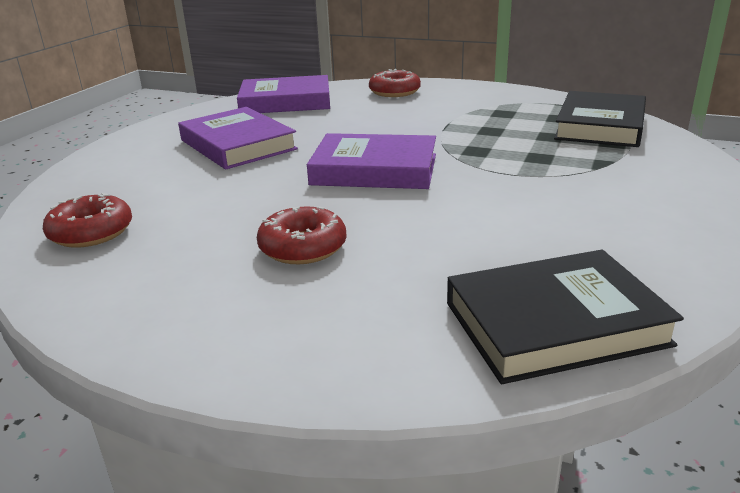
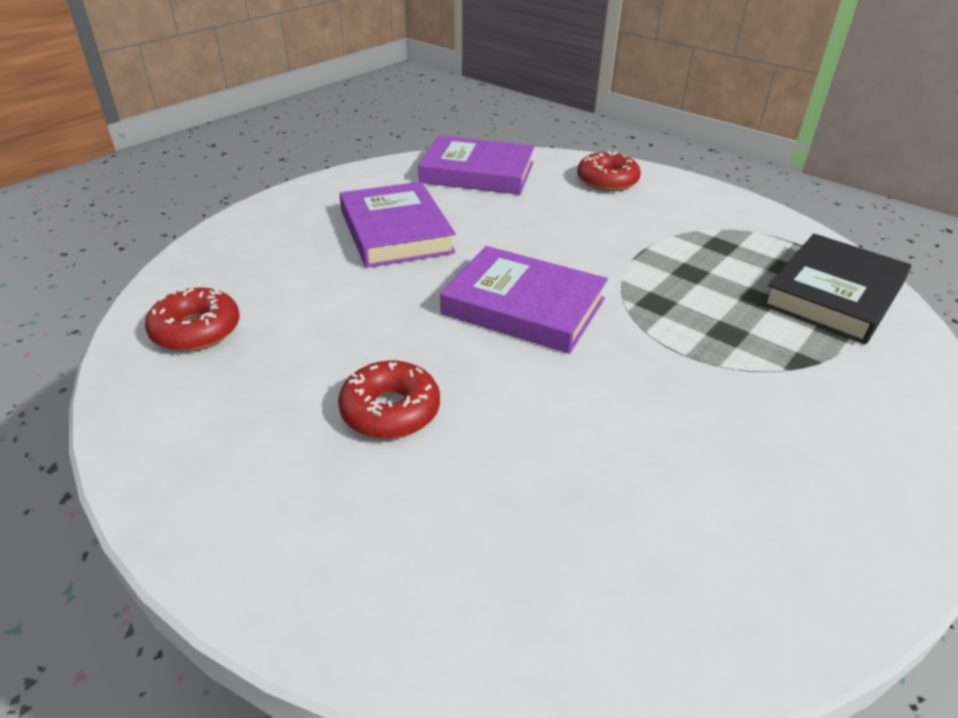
camera: 15 degrees right, 10 degrees up
black book [447,250,684,384] -> none

